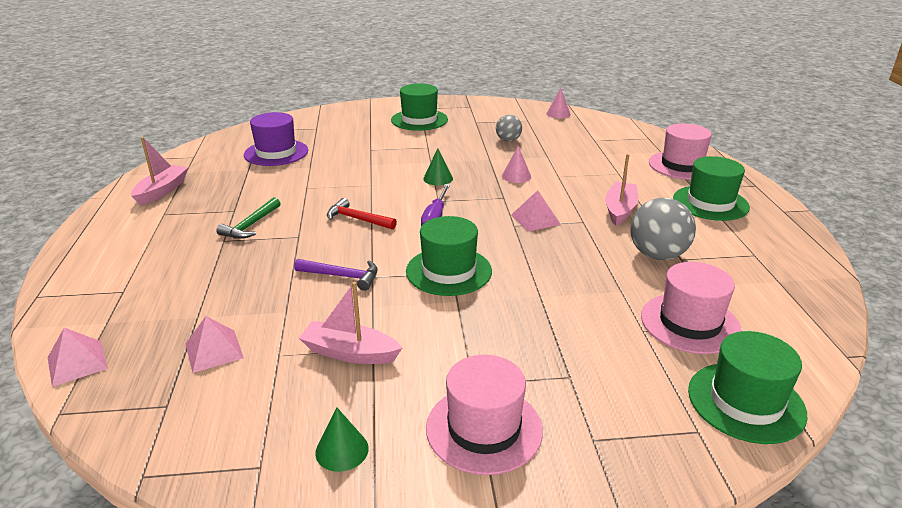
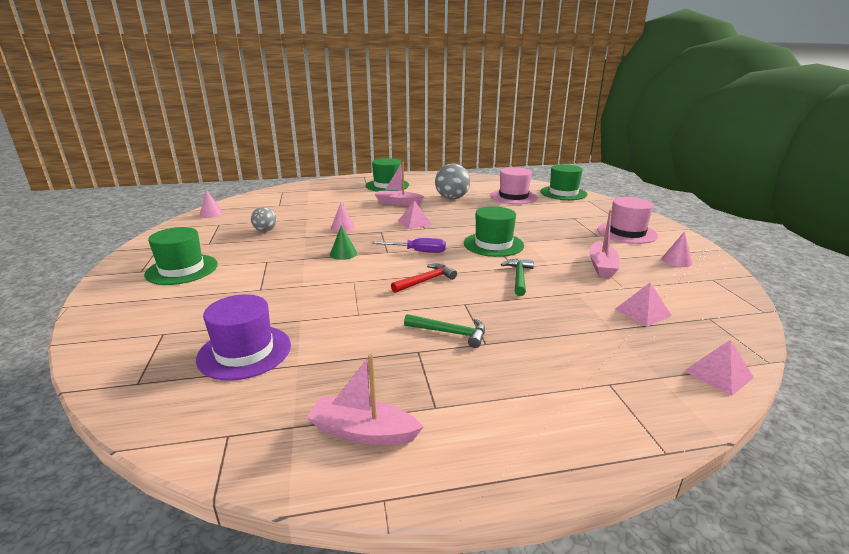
camera: 95 degrees left, 5 degrees down
purple hammer [294,259,378,291] -> green hammer [501,259,534,296]
green cone [315,408,369,472] -> pink cone [662,231,692,267]
red hammer [327,198,397,230] -> red hammer turned 150 degrees counterclockwise [391,264,457,293]
pink hat [649,123,712,180] -> none

